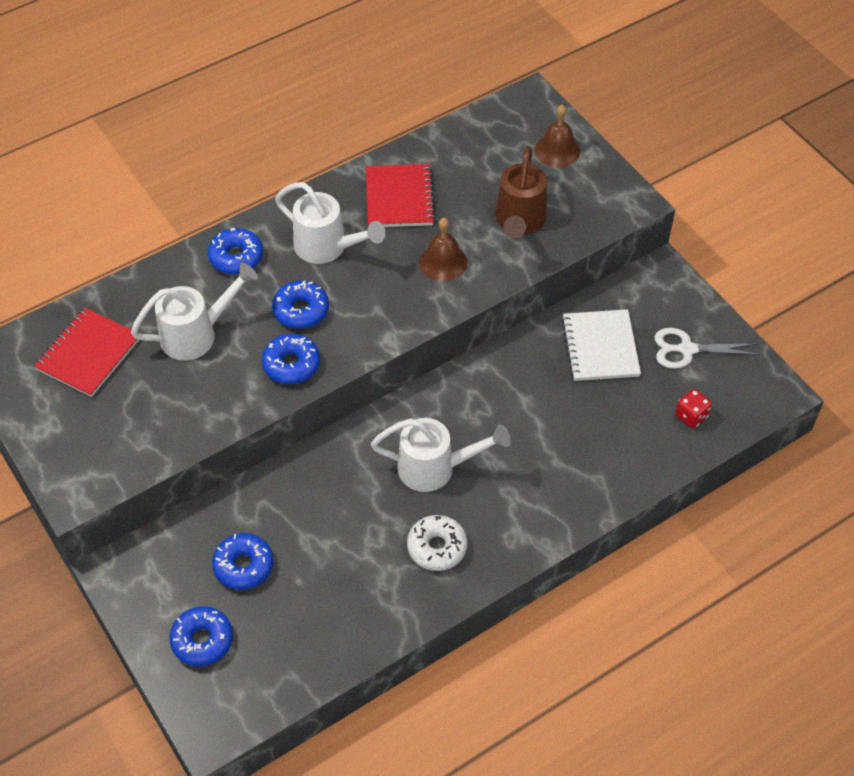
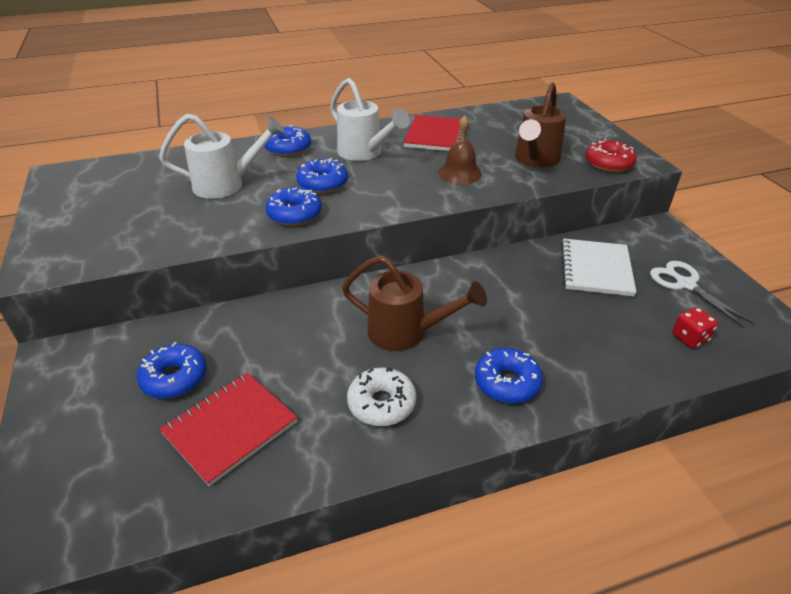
camera: 15 degrees right, 15 degrees down
red notebook [34,308,139,397] -> red notebook moved to [160,373,297,486]
blue donut [169,606,233,666] -> blue donut moved to [475,348,543,404]
white watering can [371,418,511,492] -> brown watering can [342,255,487,351]
brown bell [535,105,580,168] -> none
white scissors [654,328,760,369] -> white scissors turned 45 degrees clockwise [650,261,754,328]
none -> red donut [585,139,637,172]

